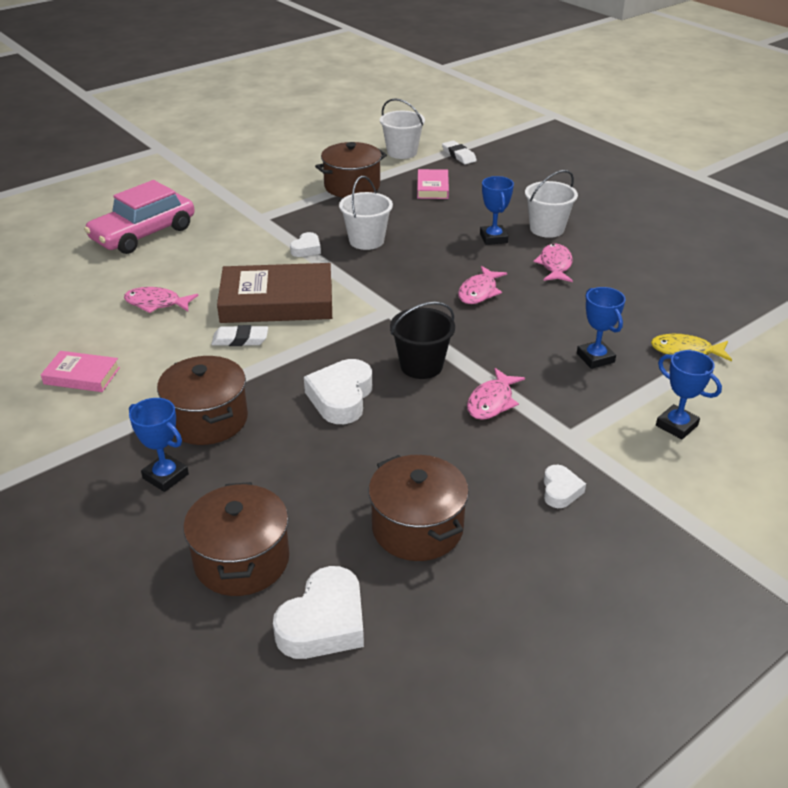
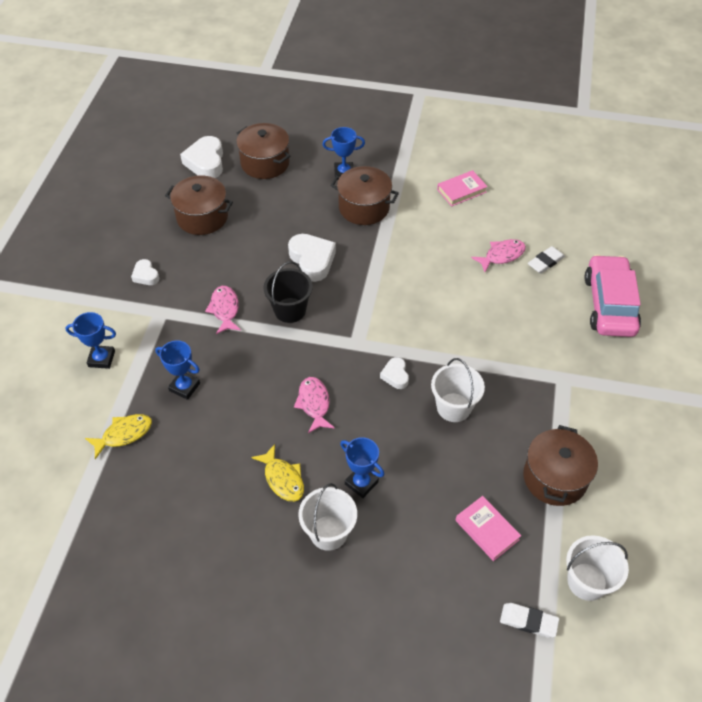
camera: 140 degrees right, 15 degrees up
white eraser [211,325,268,346] -> white eraser moved to [528,246,565,274]
brown book [217,263,332,323] -> none
white heart [290,232,321,257] -> white heart moved to [380,357,409,389]
pink fish [534,244,573,282] -> yellow fish [251,444,304,502]

